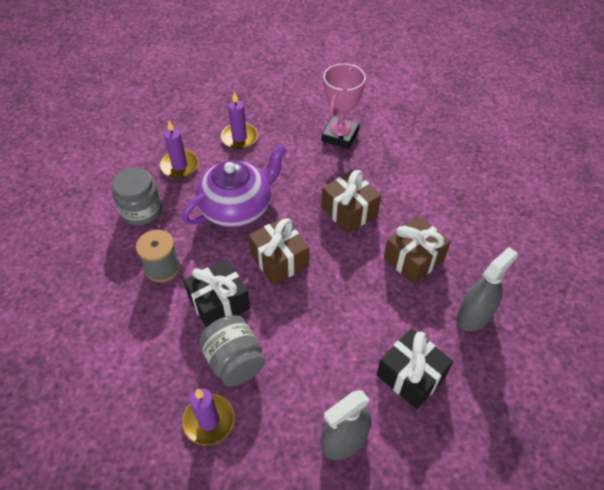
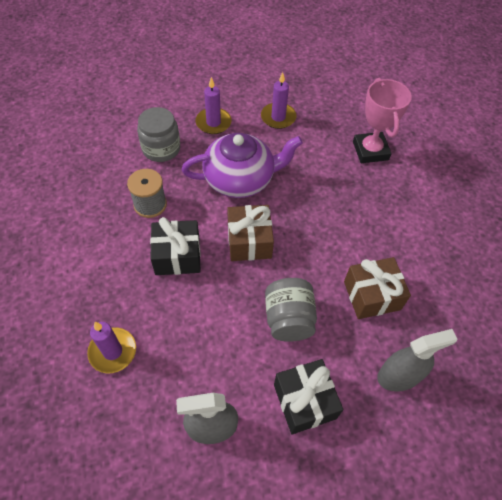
camera: 25 degrees right, 5 degrees up
grey jar [199,315,265,387] -> grey jar moved to [265,278,317,342]
brown gift [321,170,381,233] -> none
pink trophy [322,63,366,149] -> pink trophy turned 60 degrees counterclockwise [353,78,412,163]

